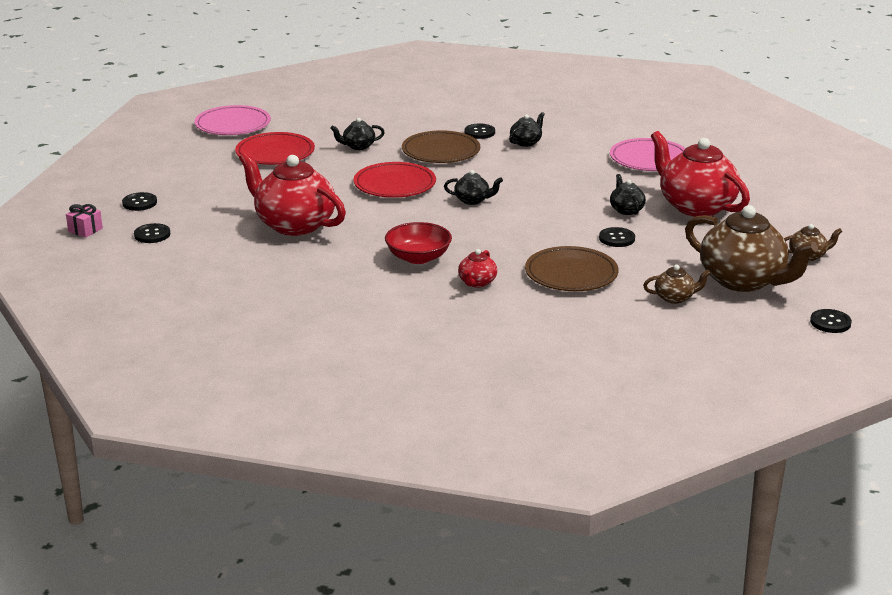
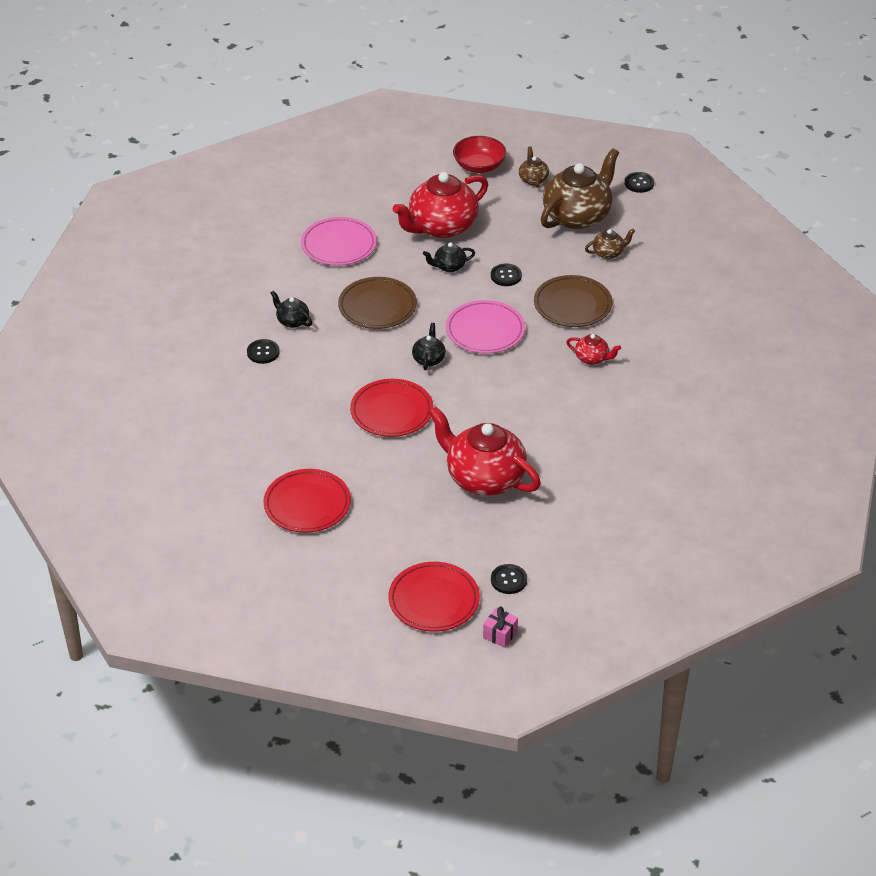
camera: 90 degrees left, 15 degrees up
black button [122,192,157,211] -> red plate [388,562,480,632]
pink plate [194,105,271,135] -> pink plate moved to [446,300,525,354]
red teapot [239,152,346,236] -> red teapot turned 90 degrees clockwise [429,407,541,496]
black teapot [330,118,385,150] -> none
red bowl [385,222,452,264] -> red bowl moved to [453,136,506,173]
brown plate [402,130,480,163] -> brown plate moved to [338,277,417,329]
brown teapot [643,265,711,304] -> brown teapot turned 75 degrees clockwise [585,229,635,259]

